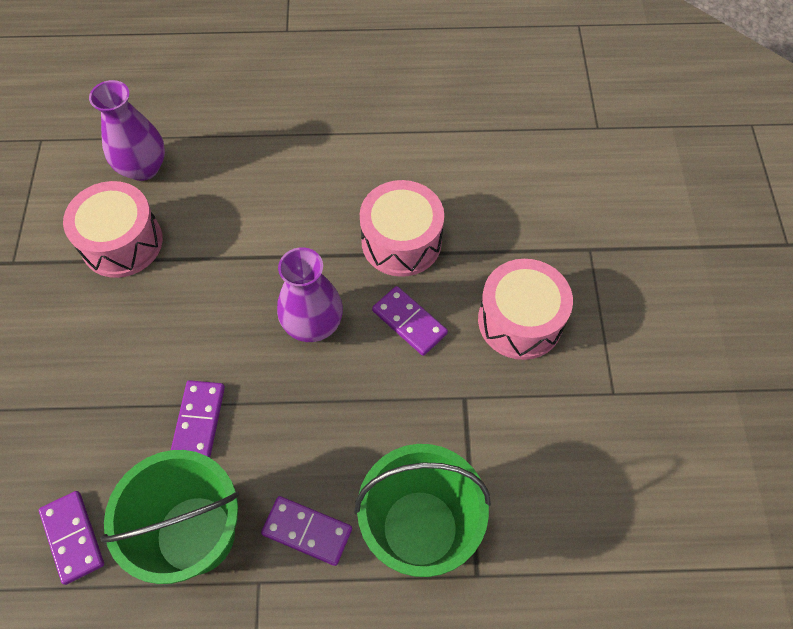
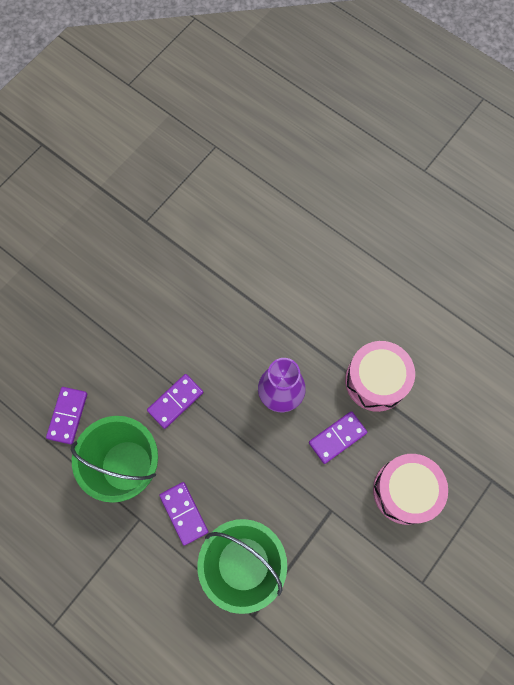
camera: 40 degrees right, 10 degrees up
pink drum [63,181,163,278] -> none
purple vase [89,80,165,181] -> none
purple domino [372,286,448,356] -> purple domino turned 60 degrees clockwise [309,411,367,464]

